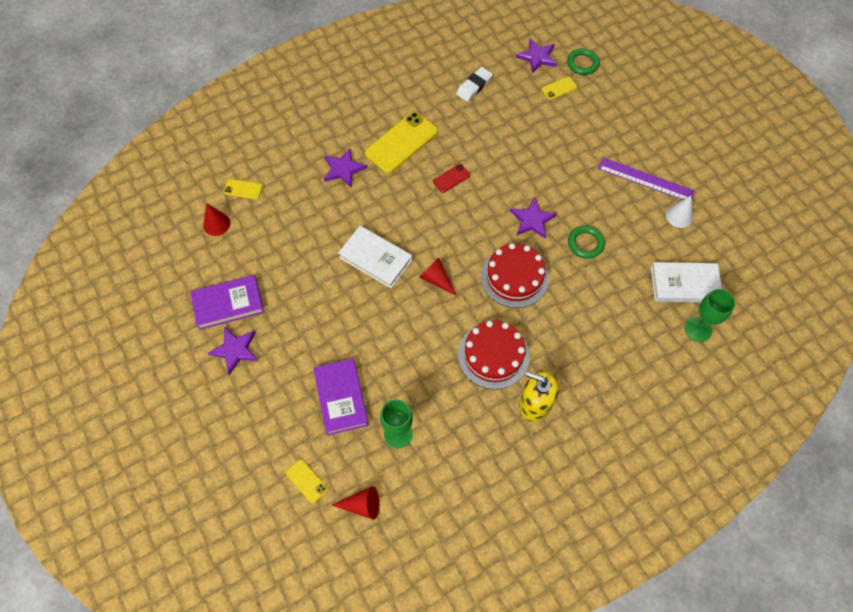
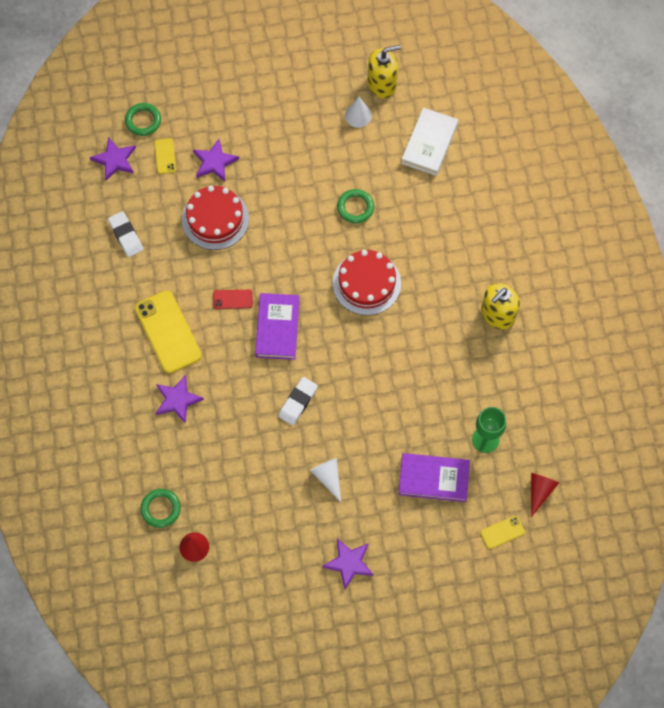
camera: 70 degrees left, 5 degrees up
purple book [190,275,264,330] -> purple book moved to [255,293,300,360]
yellow phone [223,179,263,200] -> green ring [141,489,181,528]
white book [338,226,412,288] -> white eraser [278,377,318,425]
red cone [419,258,457,296] -> none
red phone [433,164,470,193] -> red phone turned 75 degrees counterclockwise [213,290,253,309]
red cake [458,321,530,389] -> red cake moved to [182,186,249,250]
purple star [510,197,557,239] -> purple star moved to [193,139,239,182]
purple ruler [598,157,695,200] -> none
green goblet [685,289,736,342] -> none
none -> white cone [310,458,341,502]
none -> yellow soap dispenser [368,45,401,98]

